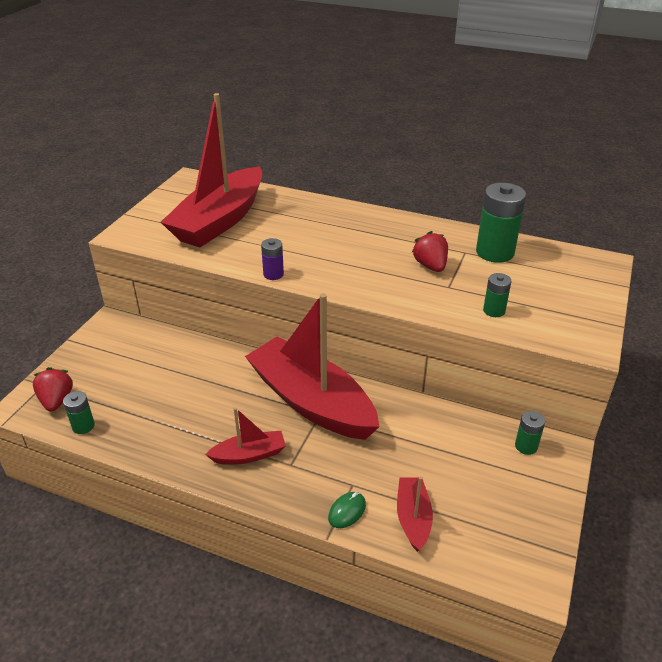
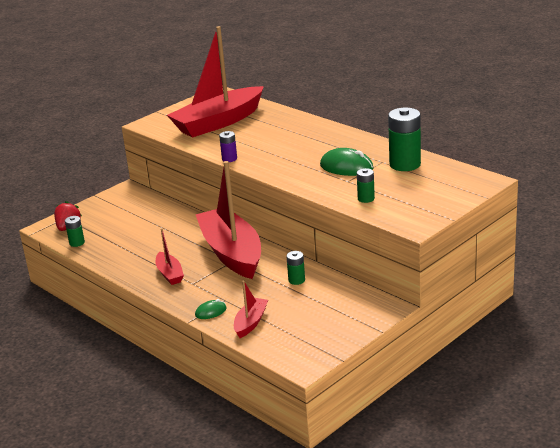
camera: 25 degrees right, 10 degrees down
red boat [205,407,286,465] -> red boat turned 60 degrees clockwise [155,228,184,285]
red strawberry [412,231,448,272] -> green mouse [320,148,374,176]
green battery [515,411,545,455] -> green battery moved to [286,251,305,285]

